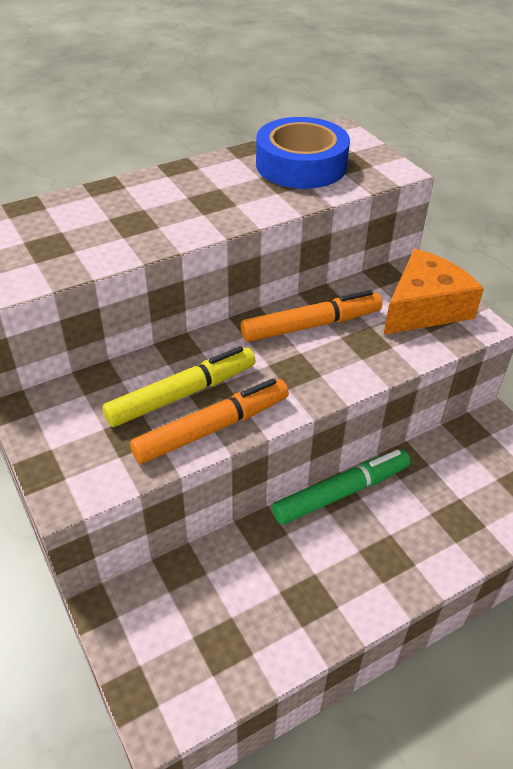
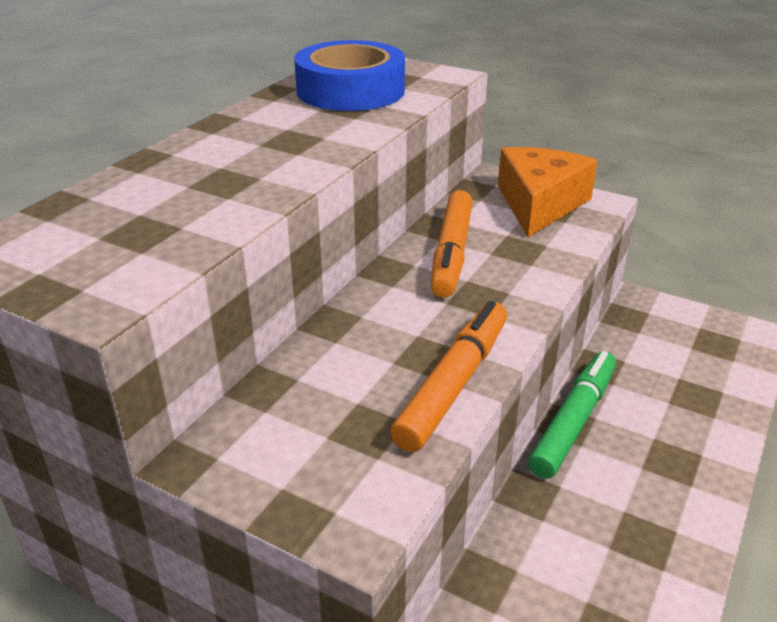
camera: 30 degrees left, 10 degrees down
yellow marker [103,346,256,427] -> none
orange marker [241,290,382,342] -> orange marker turned 150 degrees clockwise [431,190,473,298]

